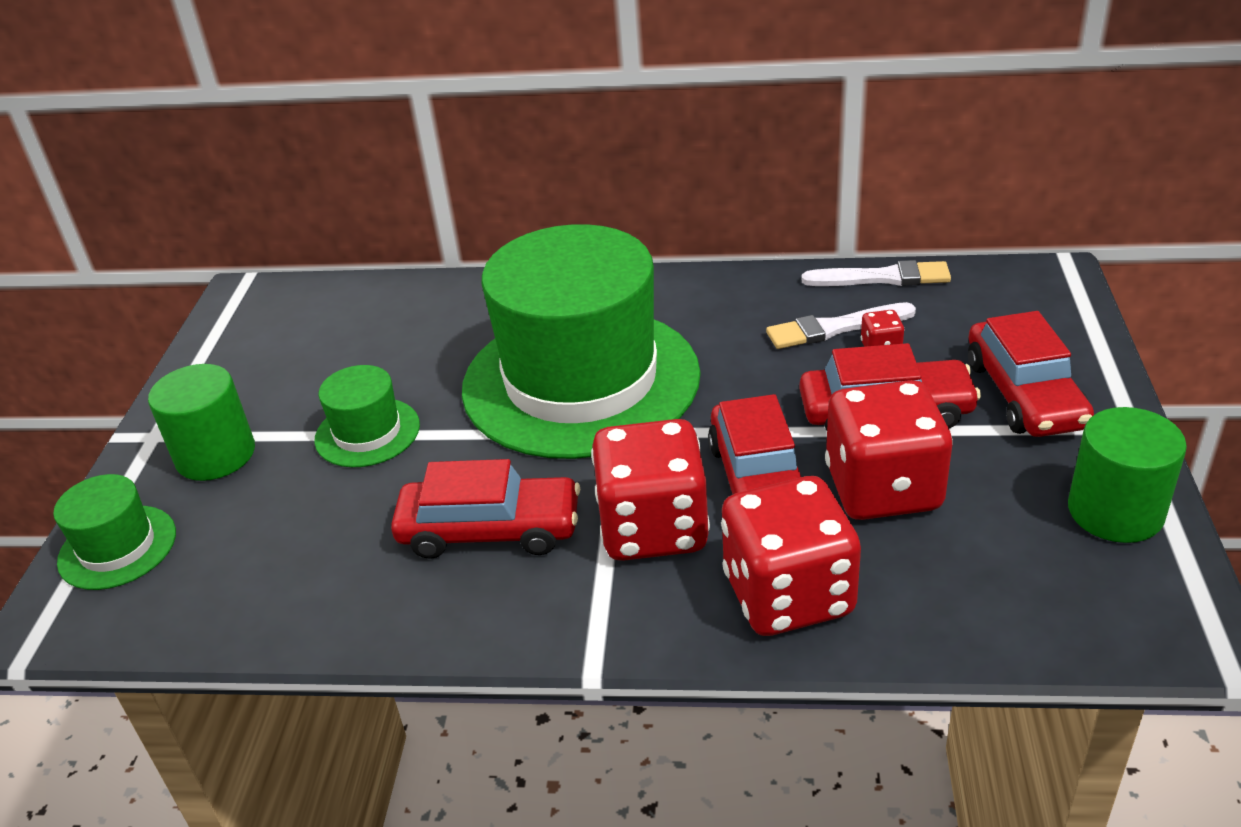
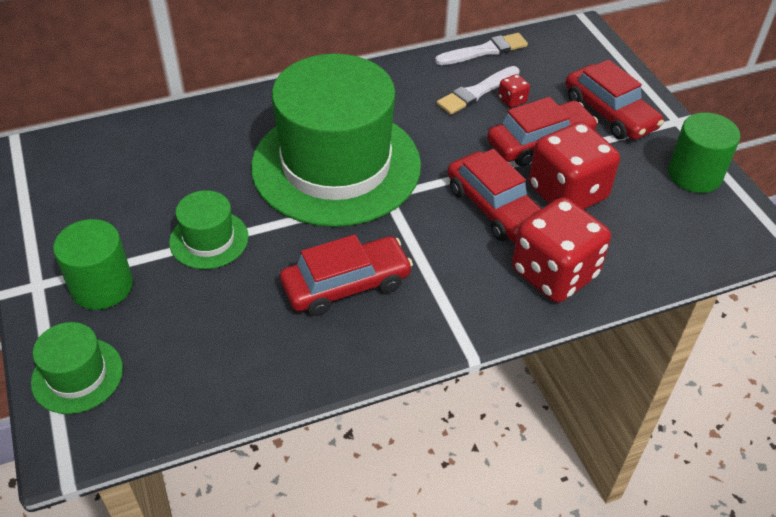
camera: 30 degrees left, 10 degrees up
red dice [591,419,710,561] -> none

